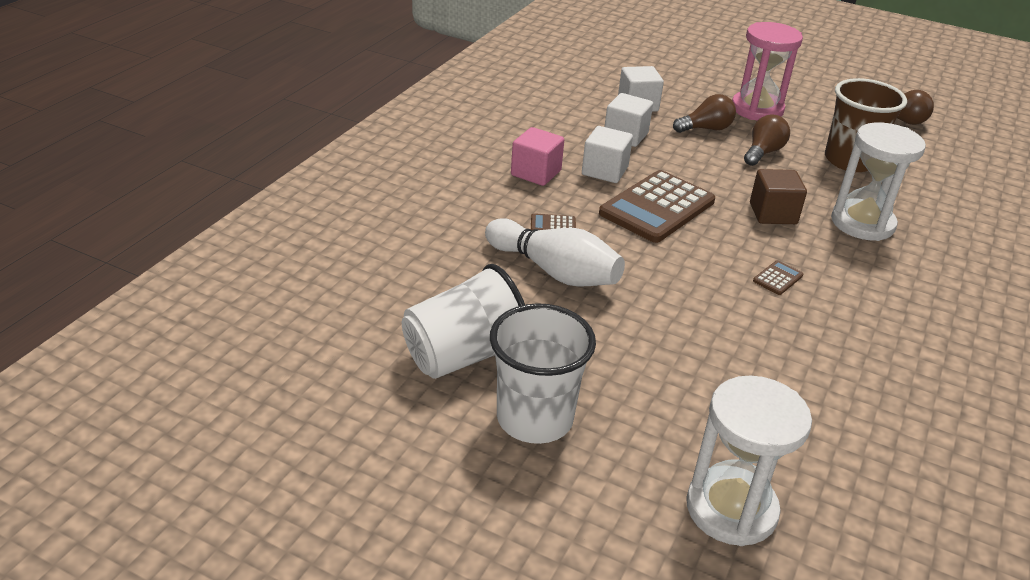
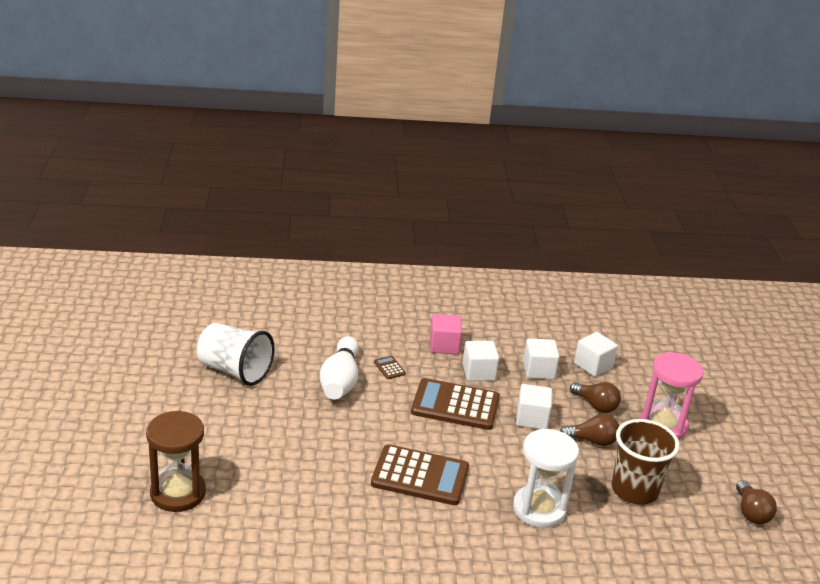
camera: 60 degrees right, 5 degrees down
white cup [490,303,596,444] -> none
white hourglass [686,375,812,546] -> brown hourglass [146,411,206,512]
brown cube [750,169,807,224] -> none
brown calculator [753,260,803,295] -> brown calculator [371,444,469,505], size x2.49
none -> white cube [516,384,552,429]

